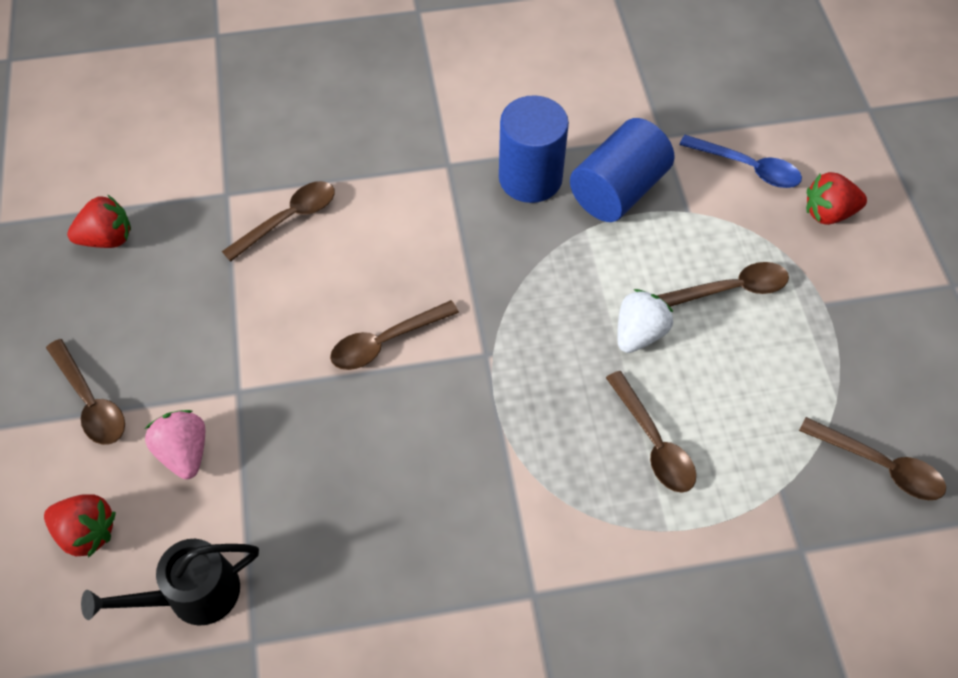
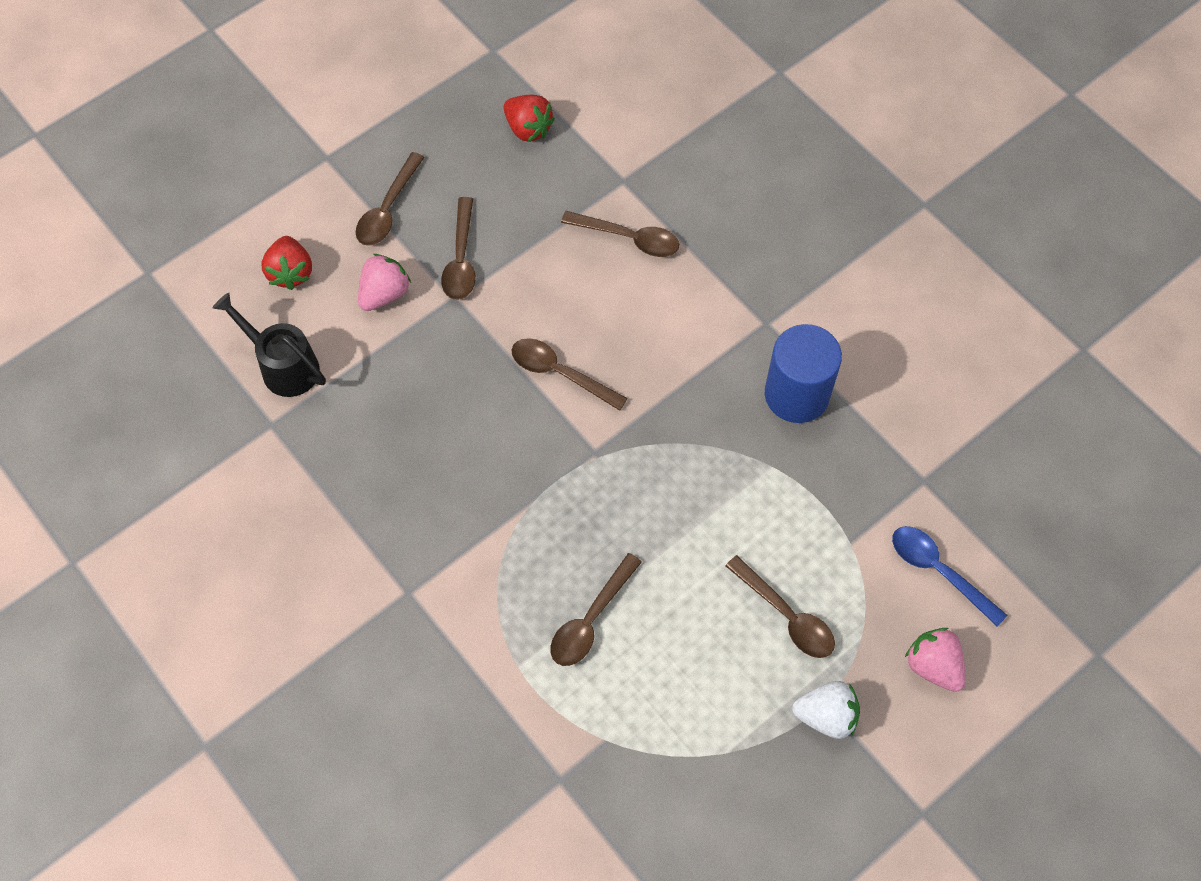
camera: 60 degrees right, 5 degrees up
blue cylinder [570,118,674,222] -> none
white strawberry [617,289,673,353] -> white strawberry moved to [792,681,860,739]
blue spoon [679,135,802,188] -> blue spoon turned 135 degrees clockwise [892,526,1007,627]
brown spoon [799,417,946,500] -> brown spoon moved to [441,197,476,300]
red strawberry [806,172,867,225] -> pink strawberry [905,628,966,692]

